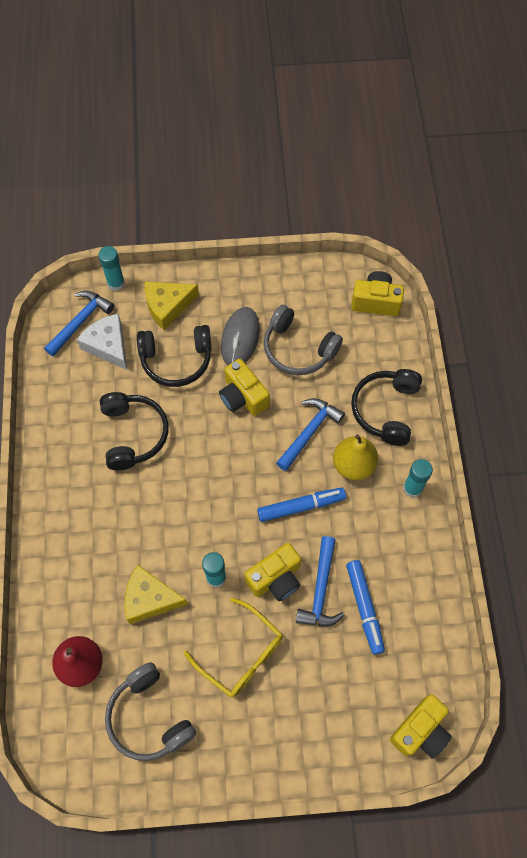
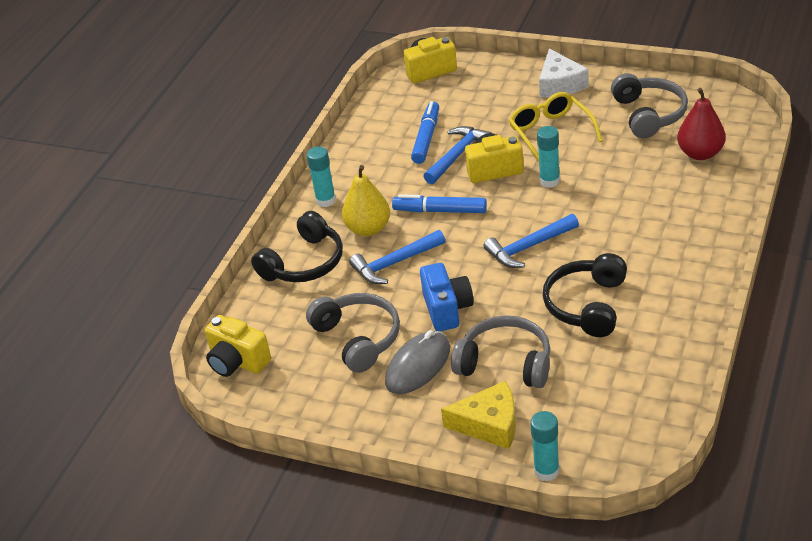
camera: 150 degrees left, 25 degrees down
blue hammer [44,291,114,357] -> blue hammer moved to [484,214,579,268]
white cheese [77,314,127,370] -> white cheese moved to [539,48,589,97]
yellow cheese [125,565,188,624] -> none
black headphones [137,325,212,387] -> grey headphones [451,315,551,388]
yellow camera [219,359,270,416] -> blue camera [420,263,474,332]

